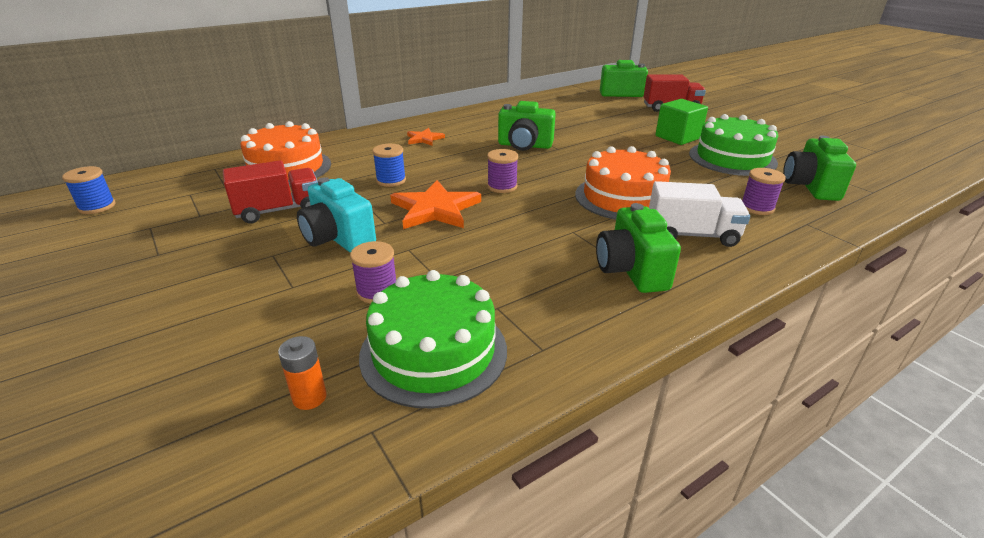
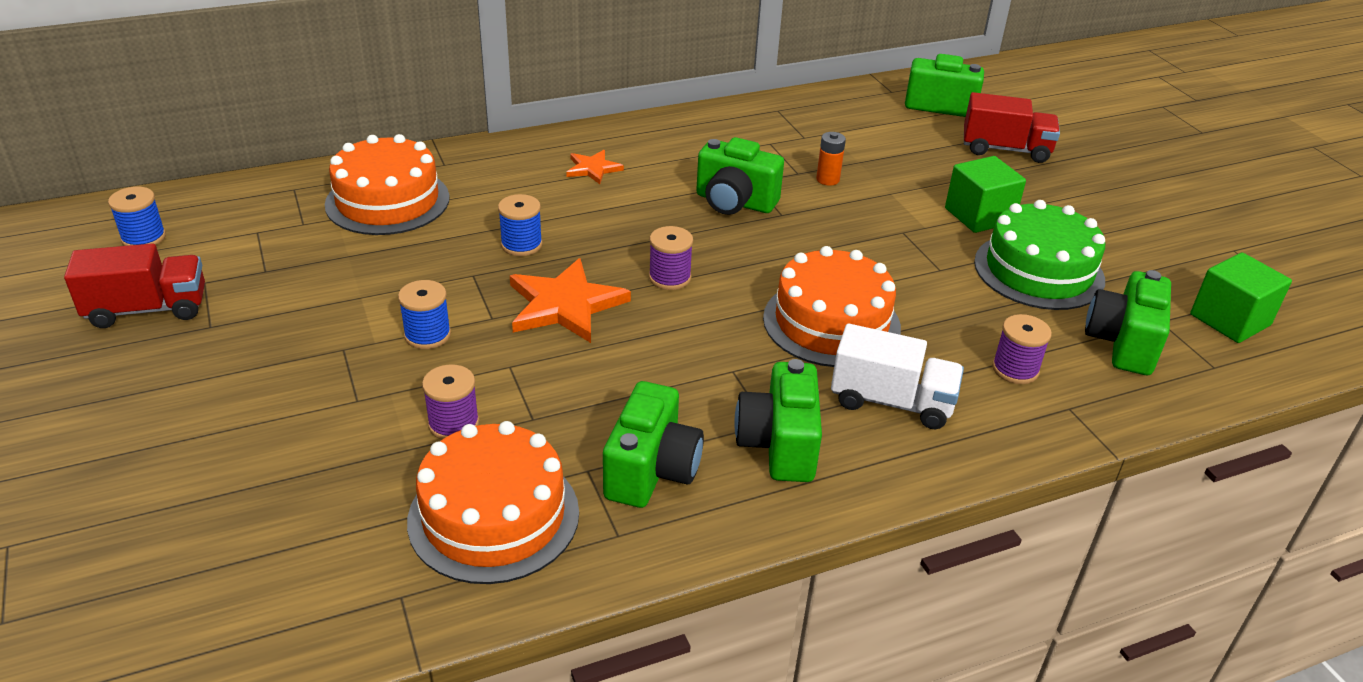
camera: 10 degrees right, 5 degrees up
red truck [223,160,318,224] -> red truck moved to [64,243,205,328]
orange battery [278,336,327,410] -> orange battery moved to [816,132,846,186]
turquoise camera [297,177,376,253] -> blue spool [398,280,451,349]
green cake [359,270,507,408] -> orange cake [407,421,579,584]
none -> green camera [603,381,704,508]
none -> green cube [1190,252,1292,343]

